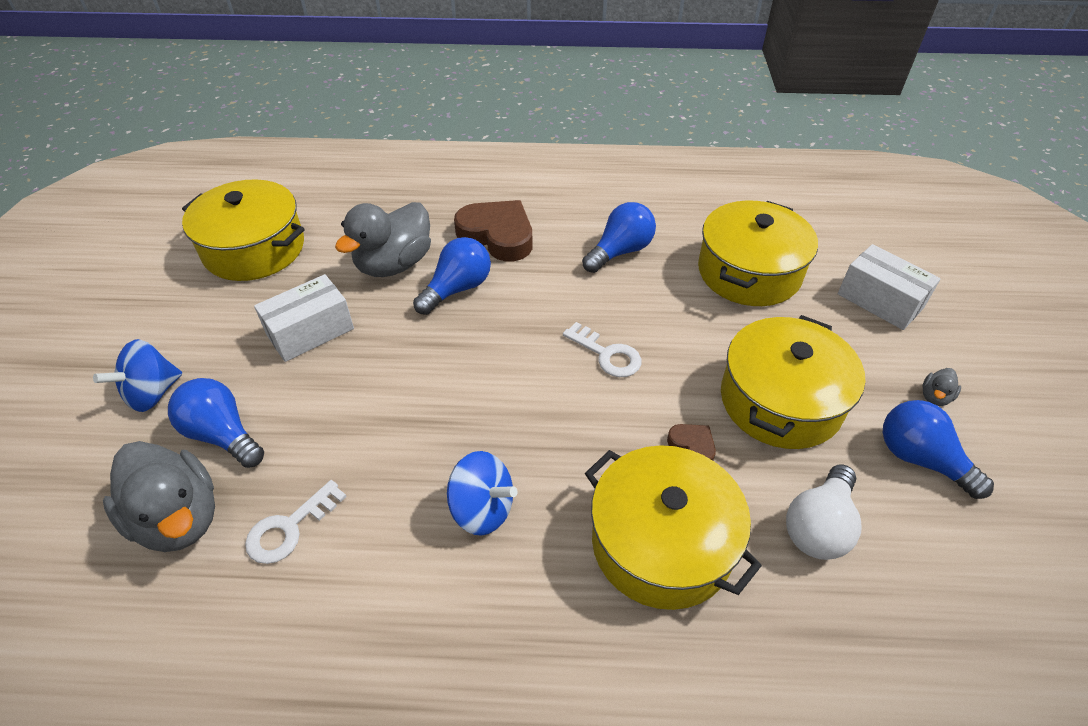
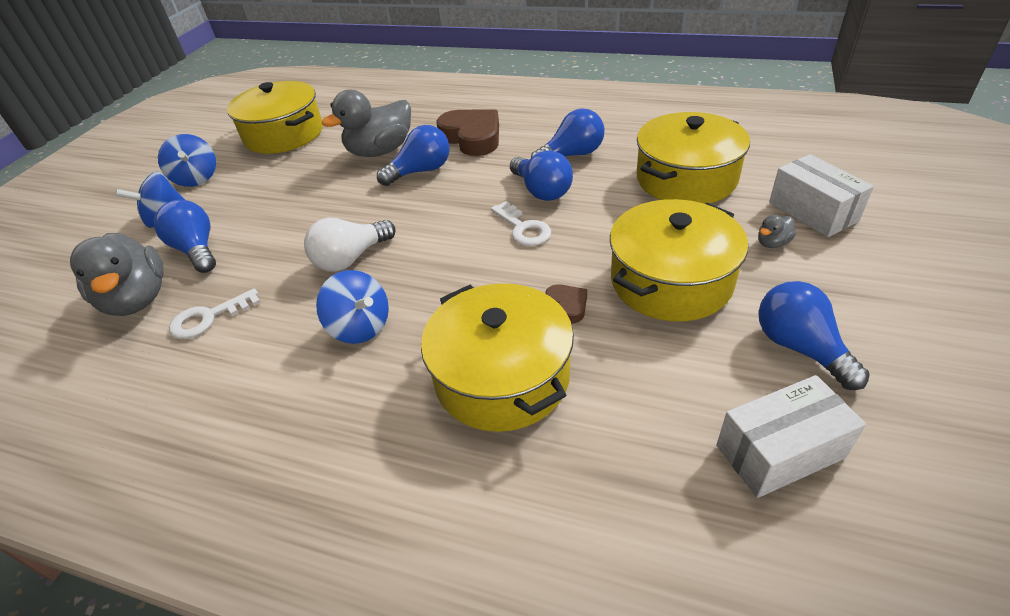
camera: 20 degrees right, 5 degrees down
white box [254,274,354,362] -> white box moved to [716,375,866,498]
white light bulb [786,464,861,560] -> white light bulb moved to [304,218,396,272]
grey duck [922,368,961,406] -> grey duck moved to [758,215,796,248]
none -> blue spinning top [158,134,216,187]
none -> blue light bulb [510,151,573,201]

